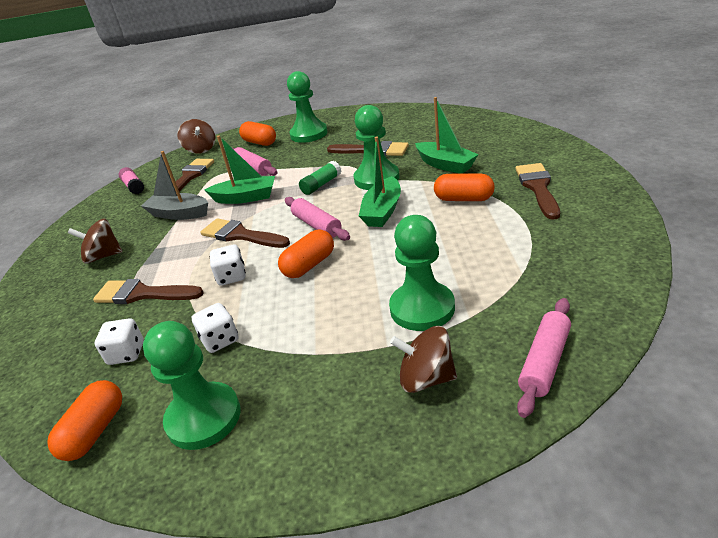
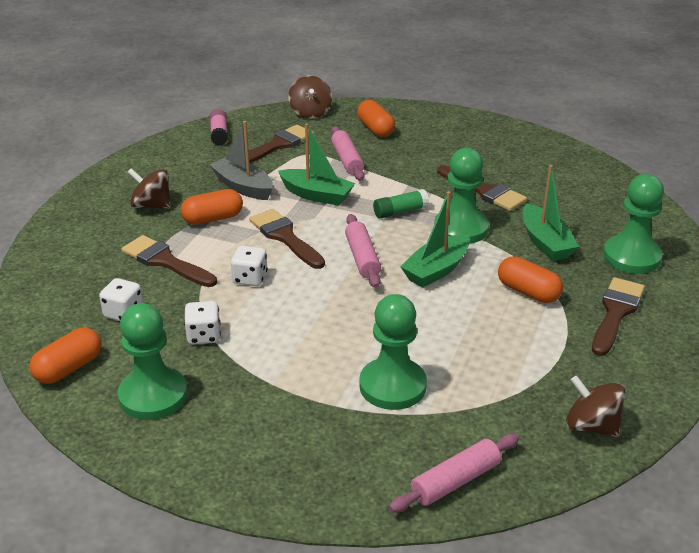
camera: 20 degrees right, 0 degrees up
orange capsule [278,230,334,278] -> orange capsule moved to [181,189,243,225]
green pawn [287,71,328,143] -> green pawn moved to [603,174,664,274]
brown spinning top [390,326,457,393] -> brown spinning top moved to [566,376,626,437]

